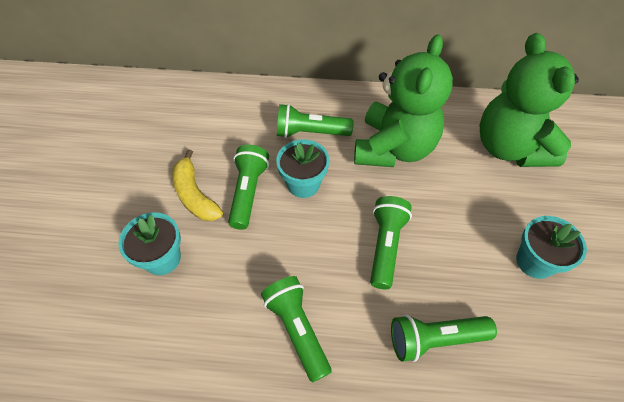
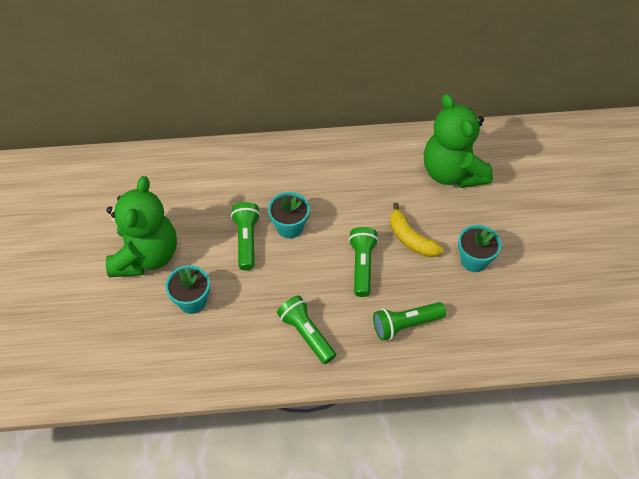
camera: 10 degrees left, 0 degrees up
yellow banana [172,149,223,221] -> yellow banana moved to [390,203,444,257]
green flashlight [277,104,354,138] -> none
green teddy bear [354,34,453,167] -> green teddy bear moved to [106,176,177,277]

